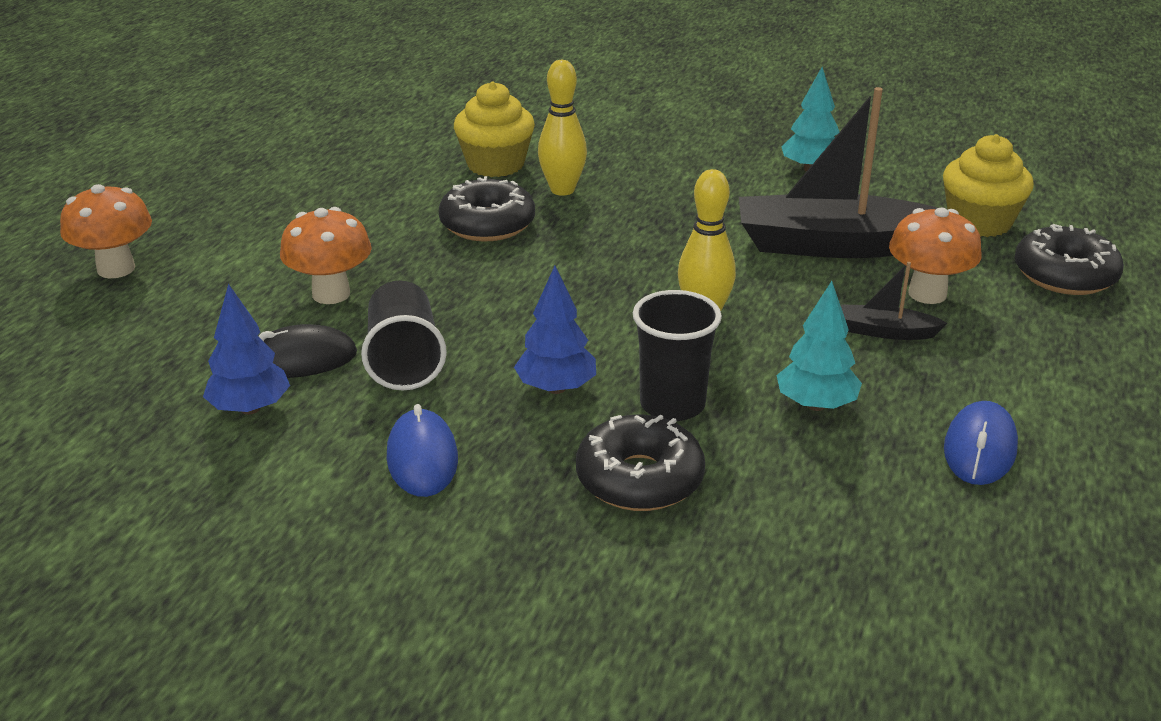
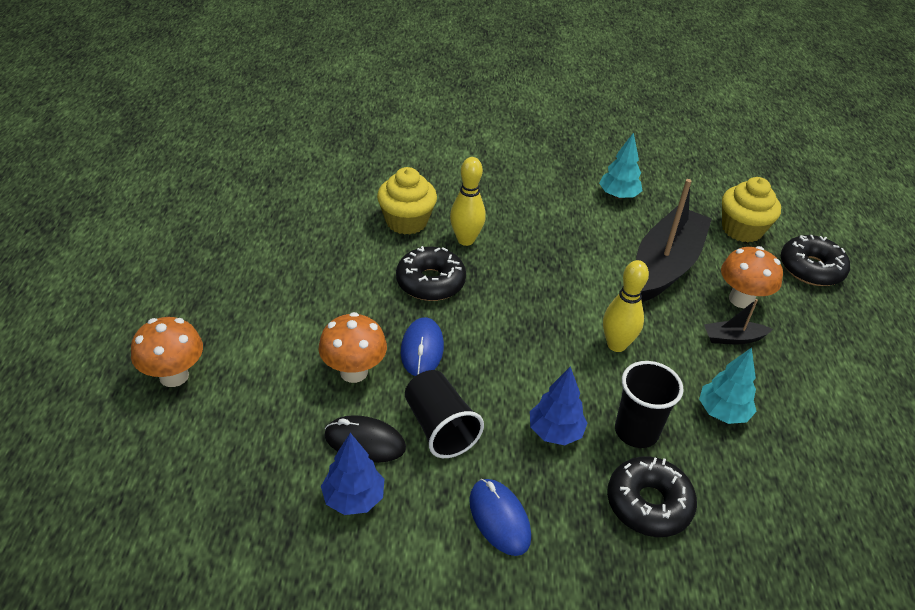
camera: 20 degrees left, 10 degrees up
black mouse [258,324,357,378] -> black mouse turned 45 degrees clockwise [324,415,406,463]
black boat [739,87,937,258] -> black boat turned 135 degrees clockwise [636,179,712,302]
blue mouse [944,401,1018,485] -> blue mouse moved to [401,317,444,376]

